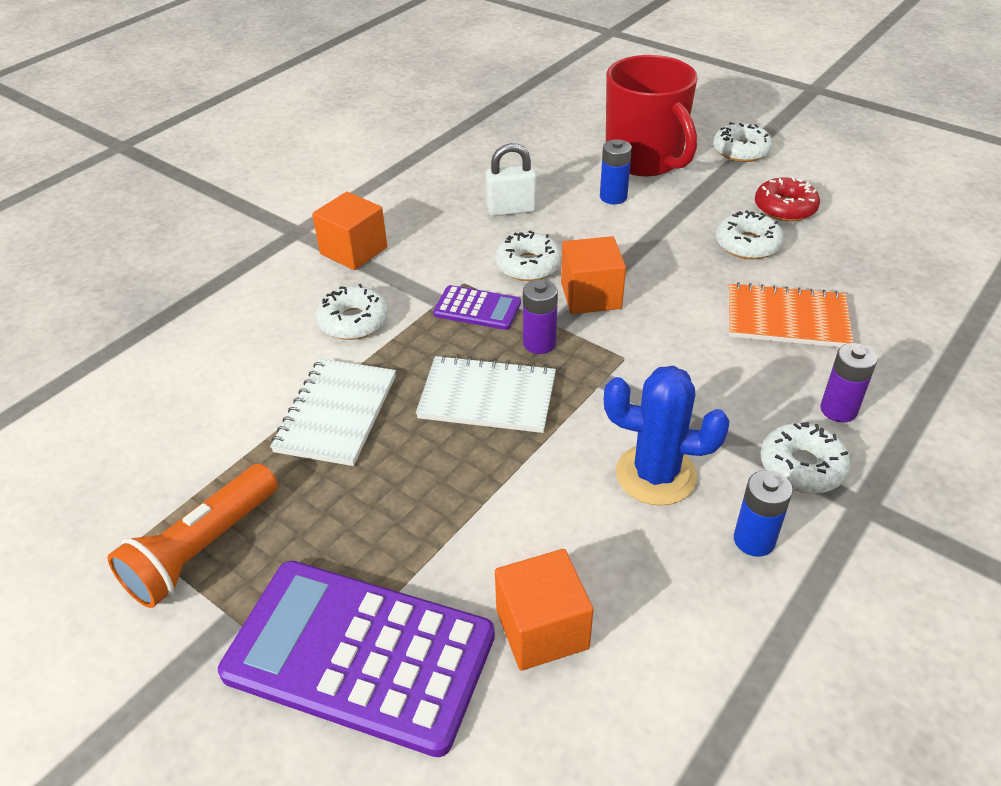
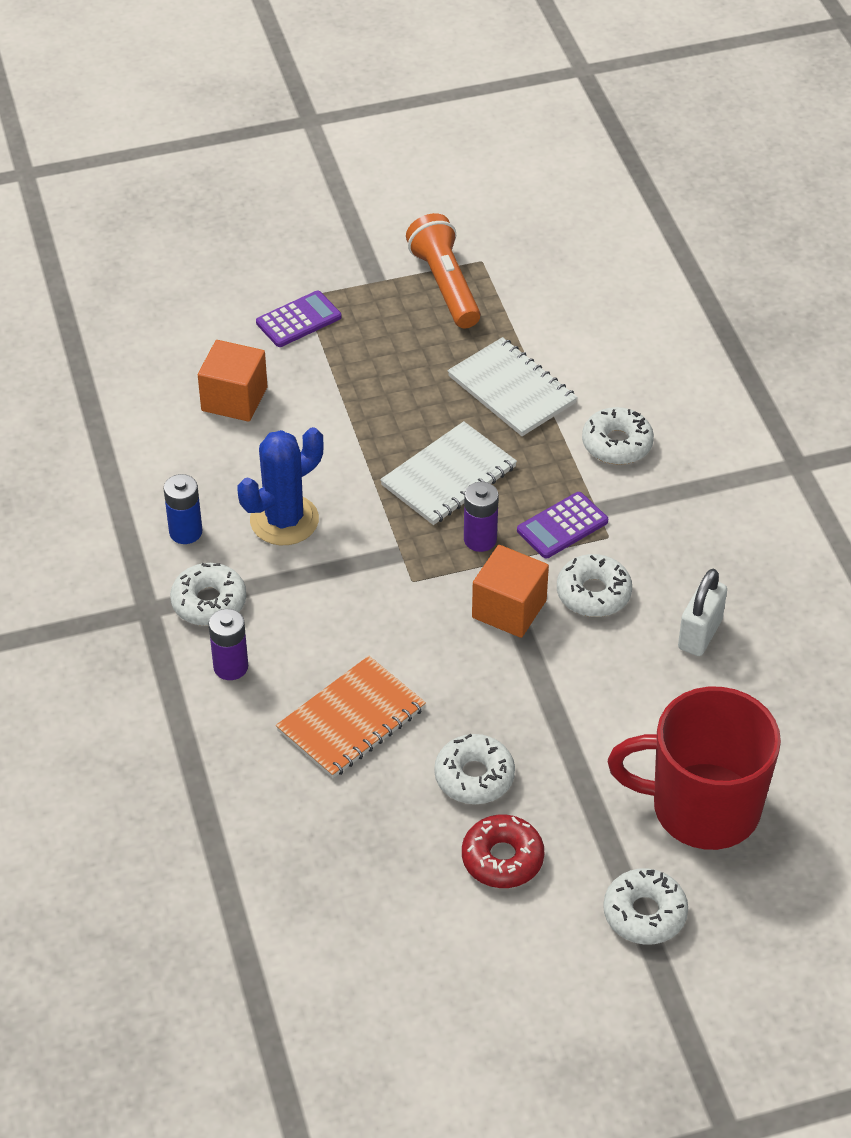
camera: 125 degrees right, 5 degrees up
purple calculator [218,561,495,757] -> purple calculator [256,291,341,347], size x0.46
orange cube [312,192,387,270] -> none
blue battery [600,139,632,204] -> none

